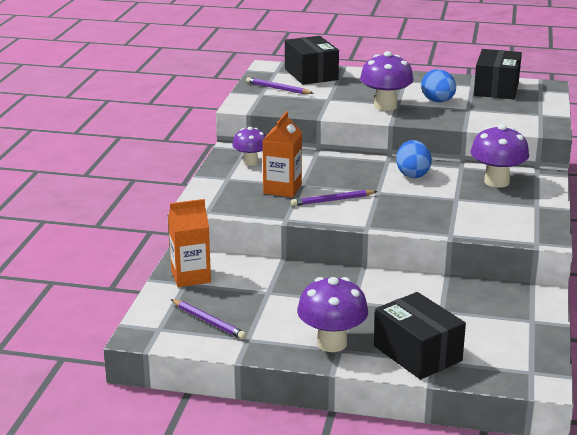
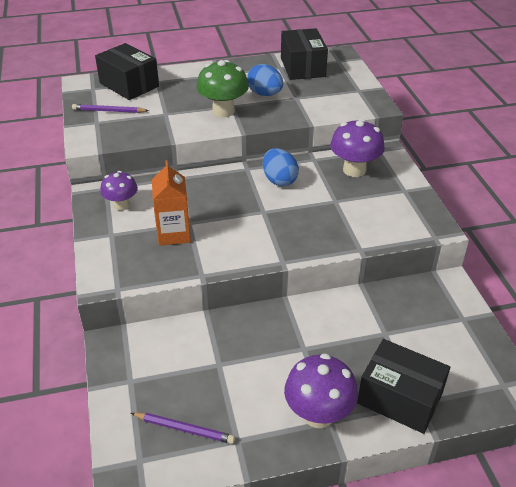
camera: 25 degrees left, 15 degrees up
orange carton [168,199,211,287] -> none
purple pencil [291,190,378,206] -> none
purple mushroom [360,51,414,111] -> green mushroom [197,60,249,117]

